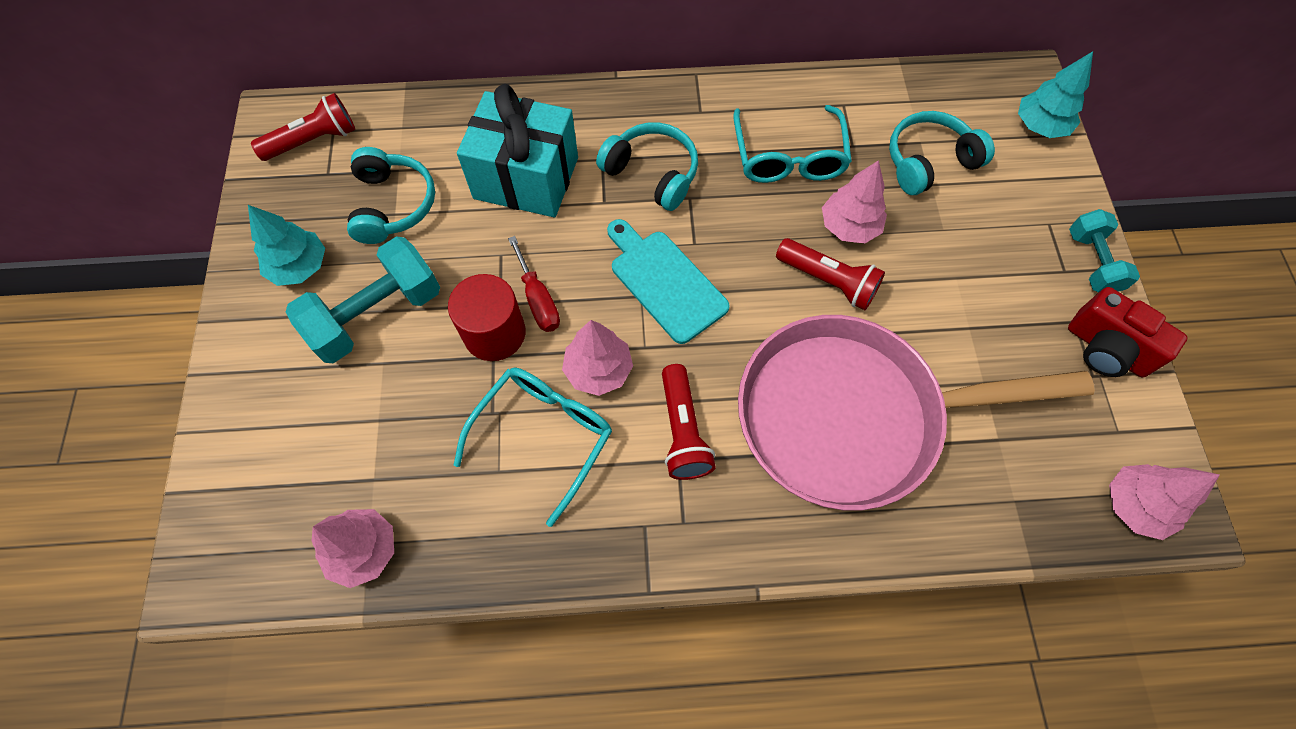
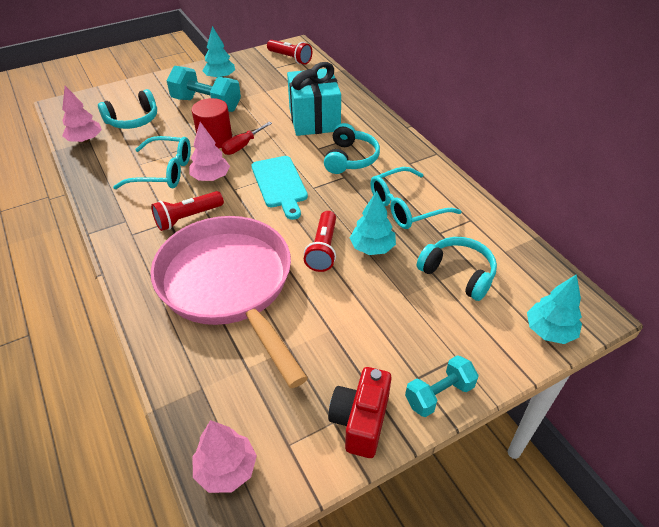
camera: 65 degrees right, 20 degrees down
turquoise headphones [347,147,435,244] -> turquoise headphones moved to [98,89,157,129]
turquoise cutting board [607,219,730,344] -> turquoise cutting board turned 135 degrees clockwise [251,156,308,220]
pink tree [822,160,887,243] -> turquoise tree [350,191,396,255]

